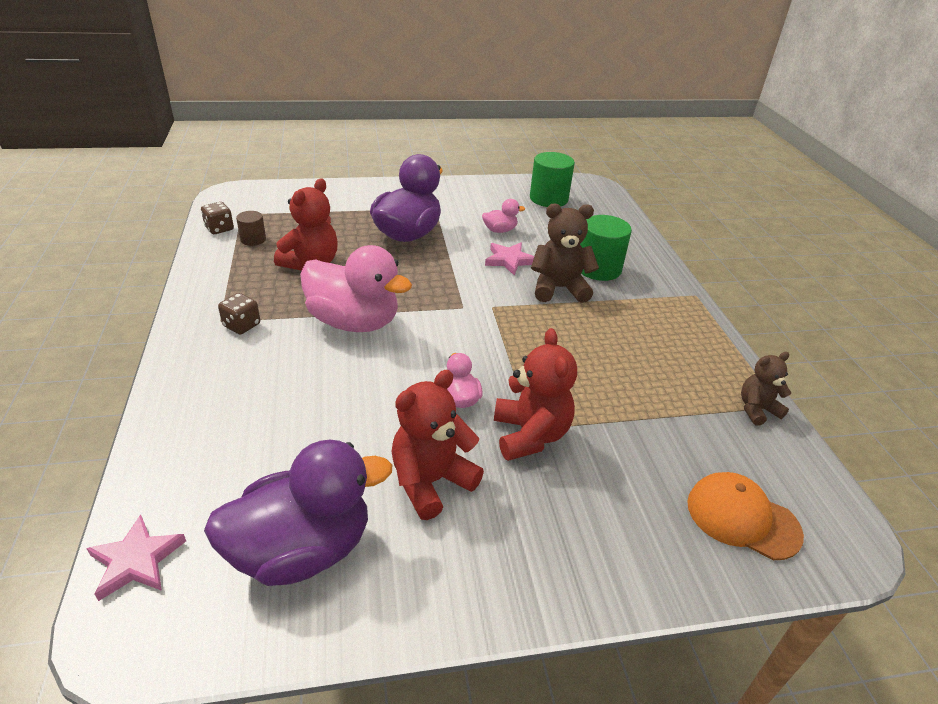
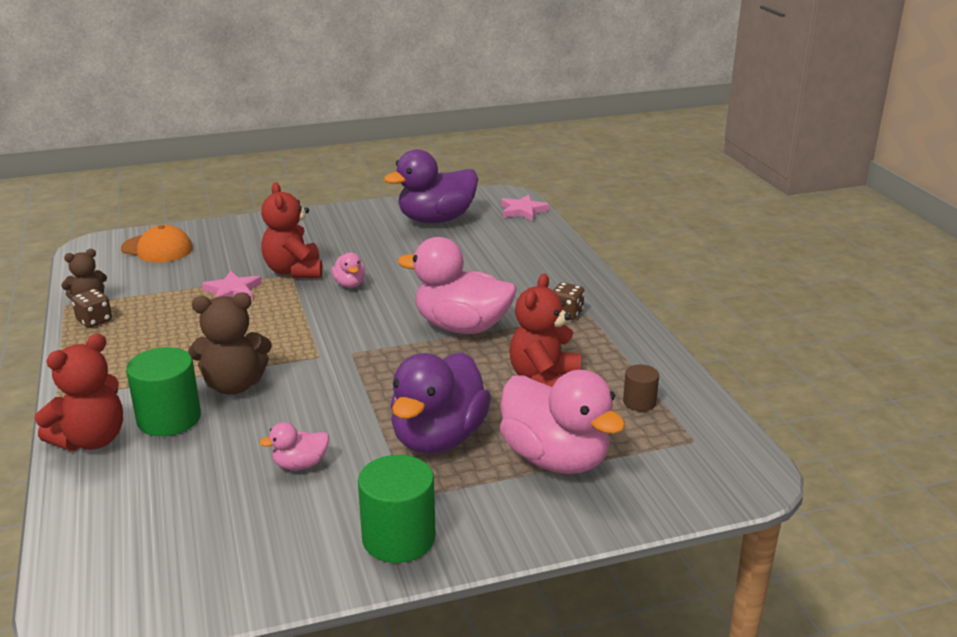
camera: 175 degrees right, 10 degrees down
brown dice [201,202,234,234] -> brown dice moved to [72,289,112,328]
red teddy bear [391,370,484,520] -> red teddy bear moved to [35,333,123,451]
pink star [485,243,534,275] -> pink star moved to [202,270,262,301]
green cylinder [530,152,575,207] -> green cylinder moved to [358,455,436,563]
none -> pink duck [500,370,625,474]

